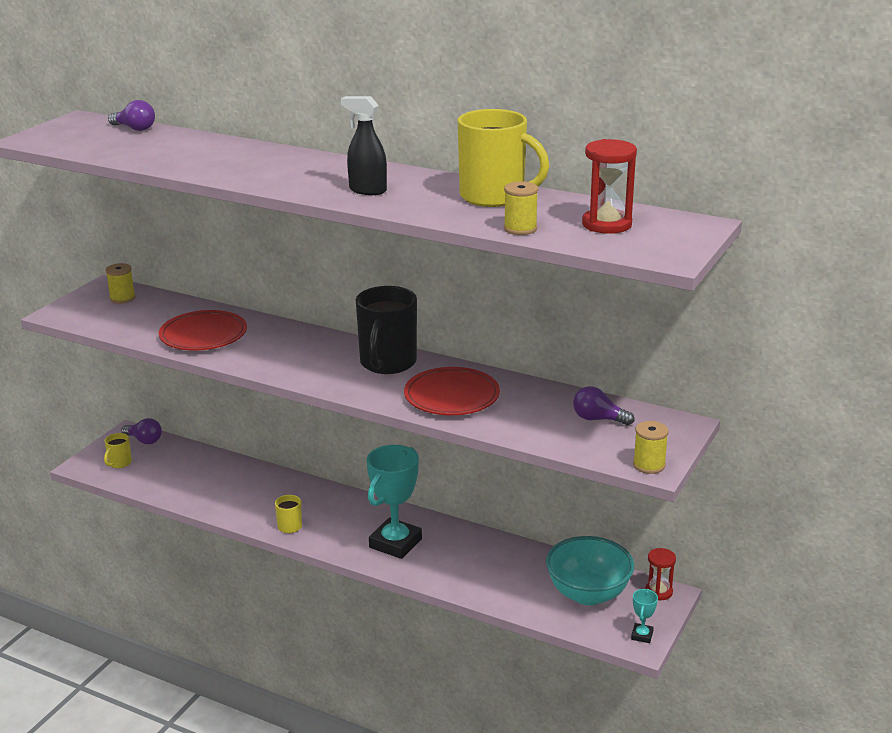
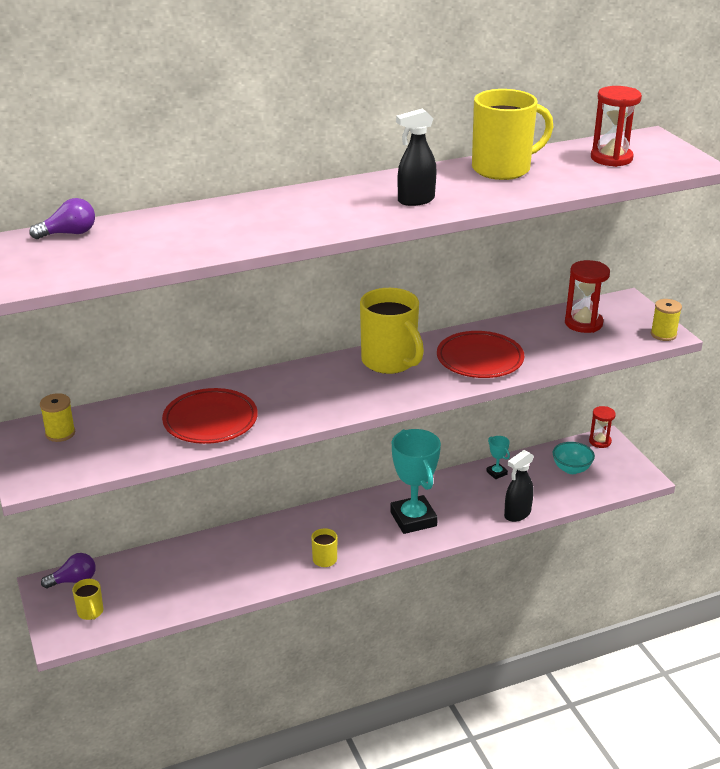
camera: 50 degrees left, 5 degrees up
black mug [356,286,417,374] -> yellow mug [360,288,424,374]
yellow spool [504,181,538,235] -> none
turquoise bowl [546,536,634,605] -> turquoise bowl [553,442,595,474], size x0.57
purple light bulb [573,386,634,425] -> red hourglass [565,260,610,333]
turquoise trophy [631,589,658,643] -> turquoise trophy moved to [486,436,510,479]
none -> black spray bottle [504,450,534,522]

